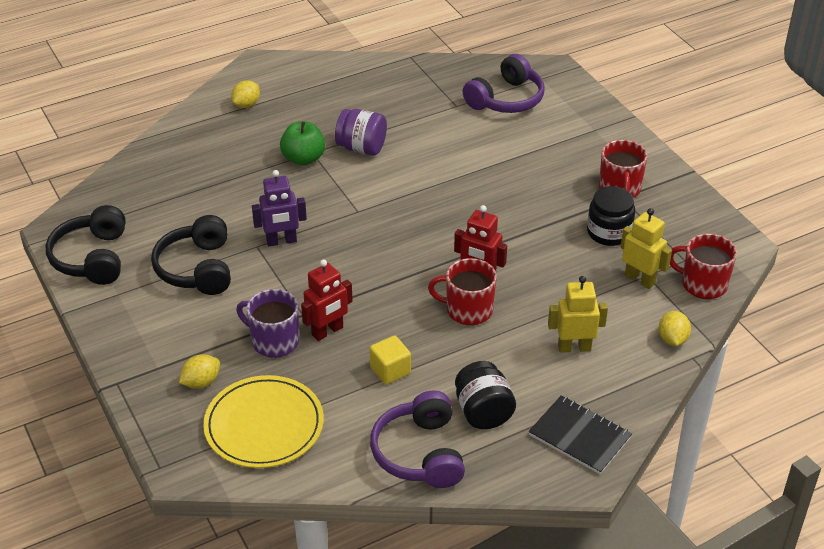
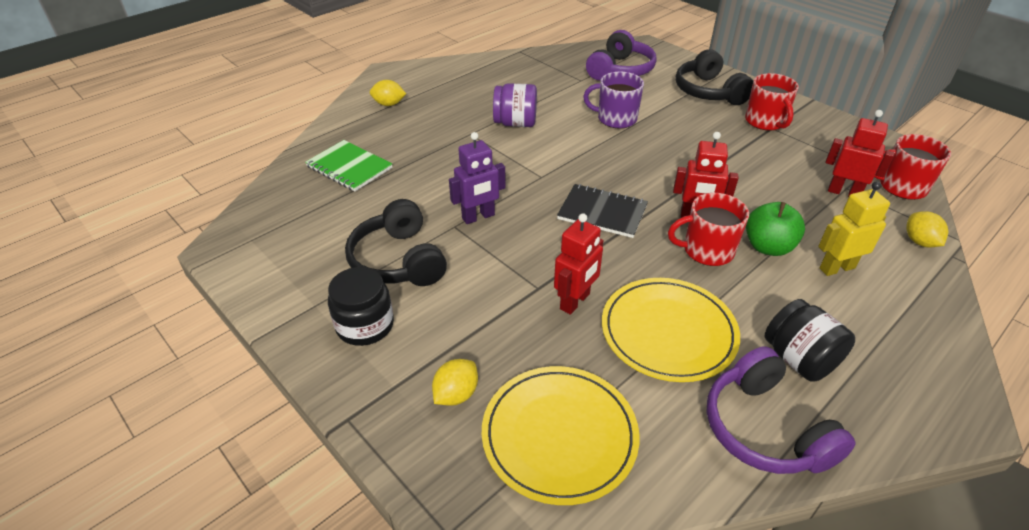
camera: 15 degrees left, 0 degrees up
black headphones [46,205,126,285] -> black headphones moved to [675,49,753,105]
yellow lemon [231,80,260,108] -> yellow lemon turned 75 degrees clockwise [370,80,406,106]
purple mug [236,289,299,358] -> purple mug moved to [583,72,644,129]
green apple [280,121,325,166] -> green apple moved to [746,202,805,256]
yellow cube [370,335,411,385] -> yellow plate [602,278,740,382]
black notebook [529,395,632,474] -> black notebook moved to [557,184,648,238]
black jar [587,186,635,246] -> black jar moved to [328,267,394,346]
yellow robot [620,208,672,289] -> red robot [825,110,894,197]
none -> green notebook [305,140,392,191]

